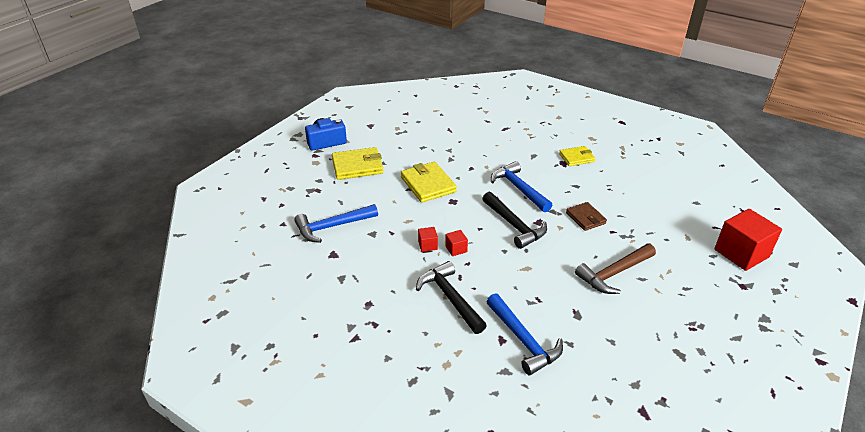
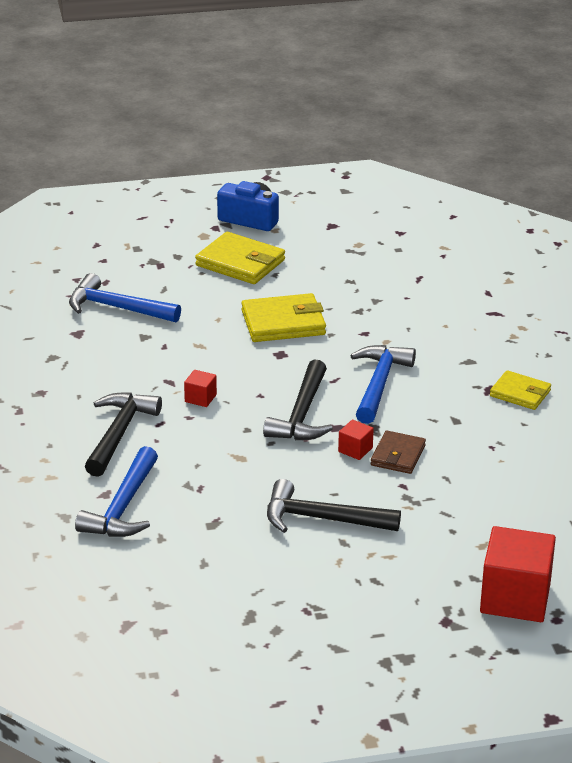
camera: 45 degrees right, 5 degrees down
yellow wallet [401,162,457,203] -> yellow wallet turned 60 degrees clockwise [241,293,326,342]
red cube [418,227,438,252] -> red cube moved to [338,420,374,460]
brown hammer [575,244,656,294] -> black hammer [267,479,401,533]

